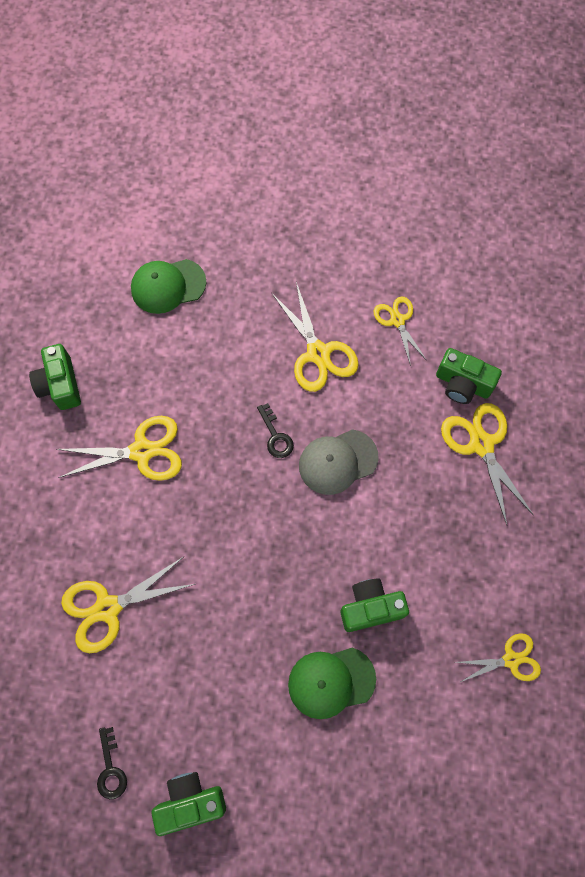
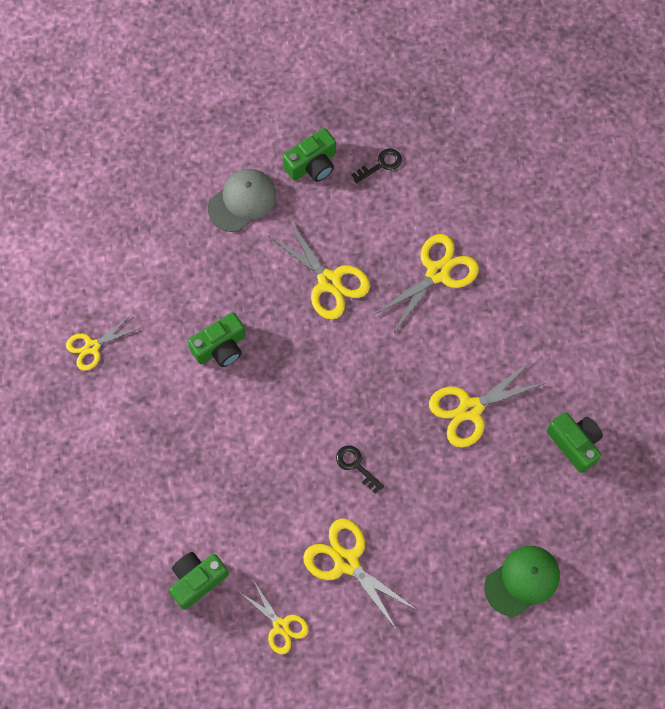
camera: 160 degrees right, 0 degrees up
black key [97,727,127,799] -> black key turned 90 degrees clockwise [351,148,402,183]
green cap [288,648,376,719] -> none
grey cap [299,429,379,495] -> grey cap moved to [208,169,276,232]
green camera [436,348,502,404] -> green camera turned 45 degrees counterclockwise [169,552,229,610]
yellow scissors [441,403,534,525] -> yellow scissors moved to [269,219,370,320]

